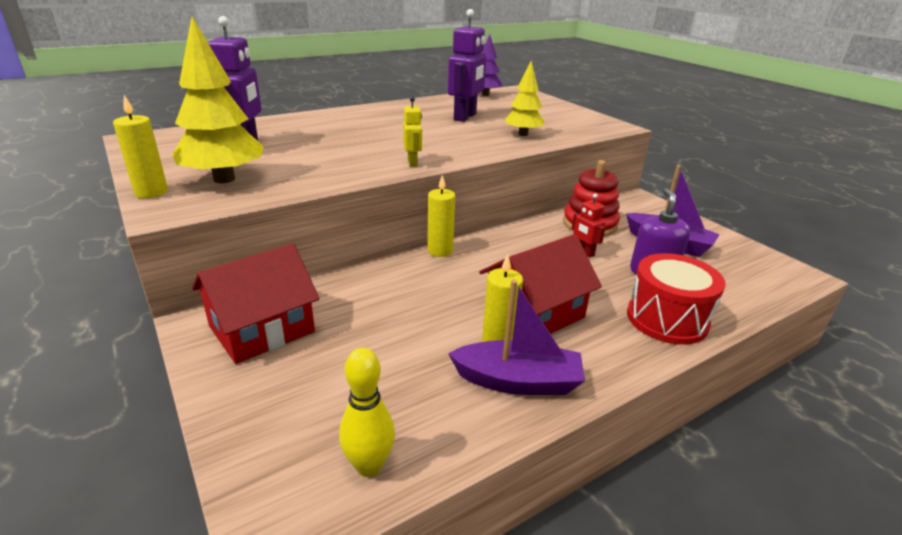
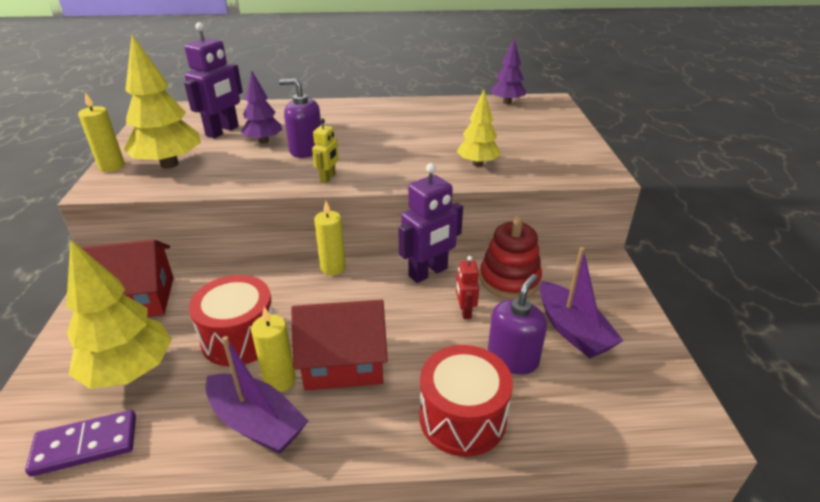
camera: 30 degrees right, 5 degrees up
yellow bowling pin [339,348,395,477] -> purple domino [25,410,136,477]
purple robot [448,9,486,122] -> purple robot moved to [398,163,463,283]
none -> yellow tree [66,239,172,389]
none -> red drum [189,275,274,366]
none -> purple tree [241,71,283,144]
none -> purple soap dispenser [279,79,321,158]

